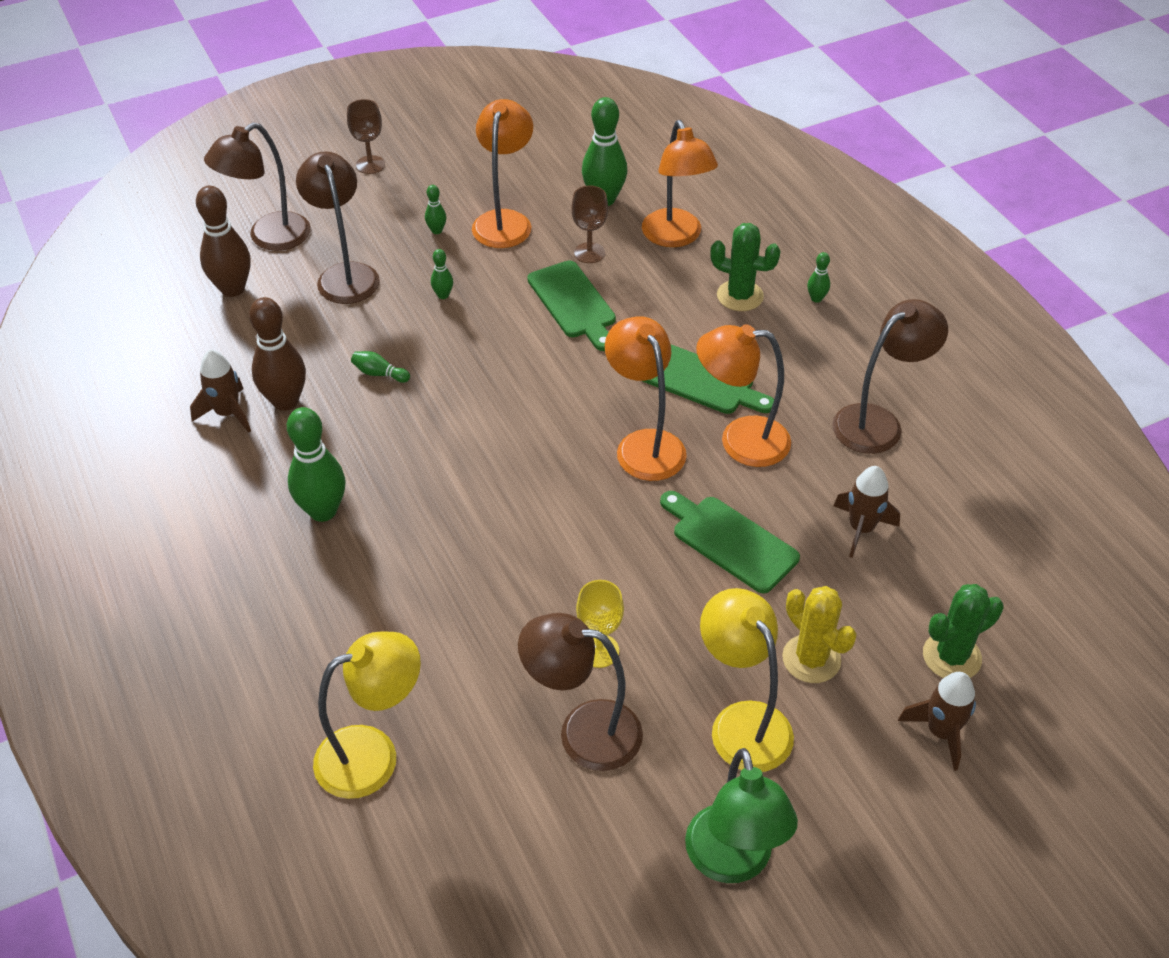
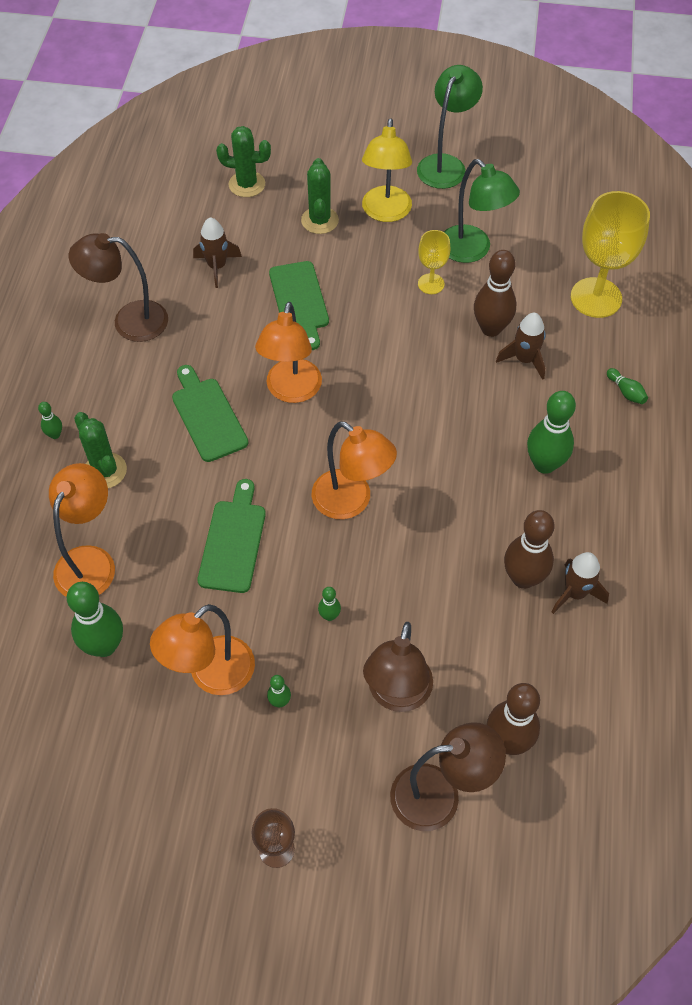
camera: 145 degrees left, 10 degrees up
yellow lamp [313,631,421,799] -> yellow goblet [571,191,650,318]
green bowling pin [351,351,410,383] -> green bowling pin moved to [607,368,648,404]
brown lamp [518,613,643,771] -> green lamp [444,159,520,263]
brown goblet [571,186,608,263] -> none
orange lamp [696,324,791,467] -> orange lamp moved to [312,421,397,519]
yellow cactus [782,586,857,683] -> green cactus [301,158,339,234]
brown rocket [898,672,976,771] -> brown rocket moved to [496,313,546,380]
none -> brown bowling pin [474,250,516,337]

